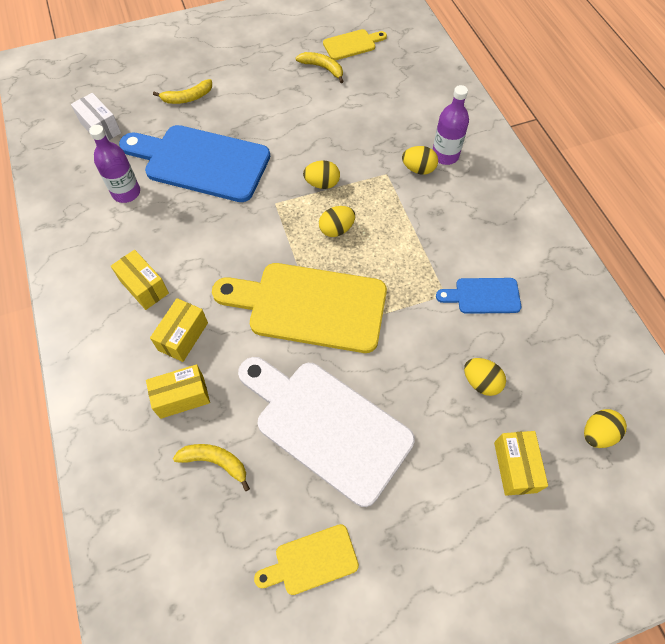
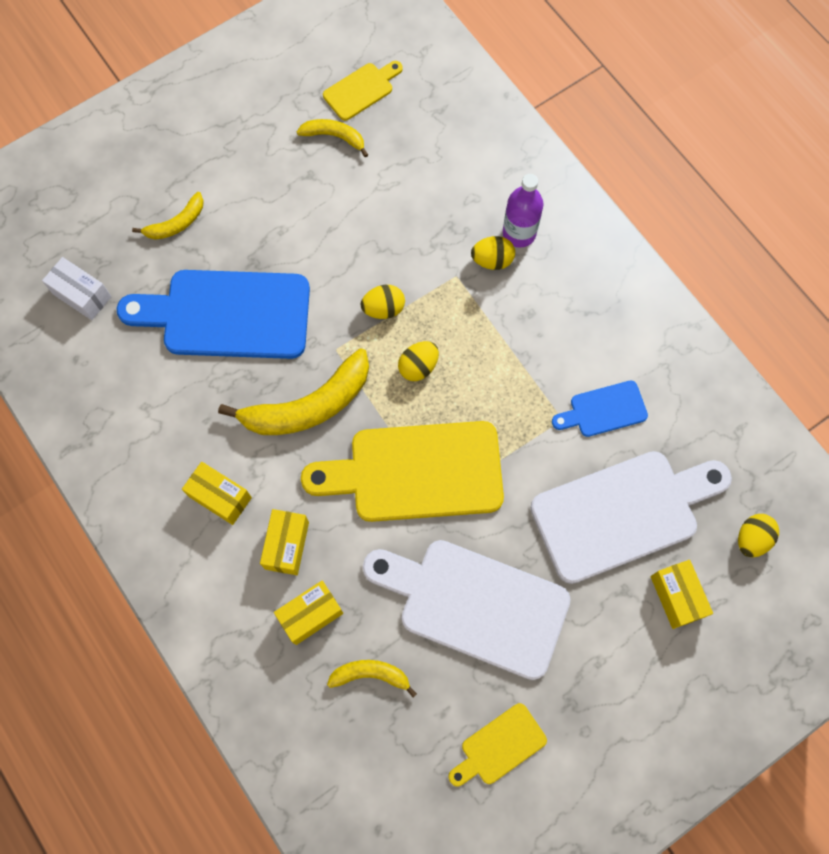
camera: 15 degrees left, 10 degrees up
purple bottle [89,125,140,203] -> none
yellow egg [464,358,506,396] -> white cutting board [531,451,732,584]
none -> yellow banana [218,348,369,435]

